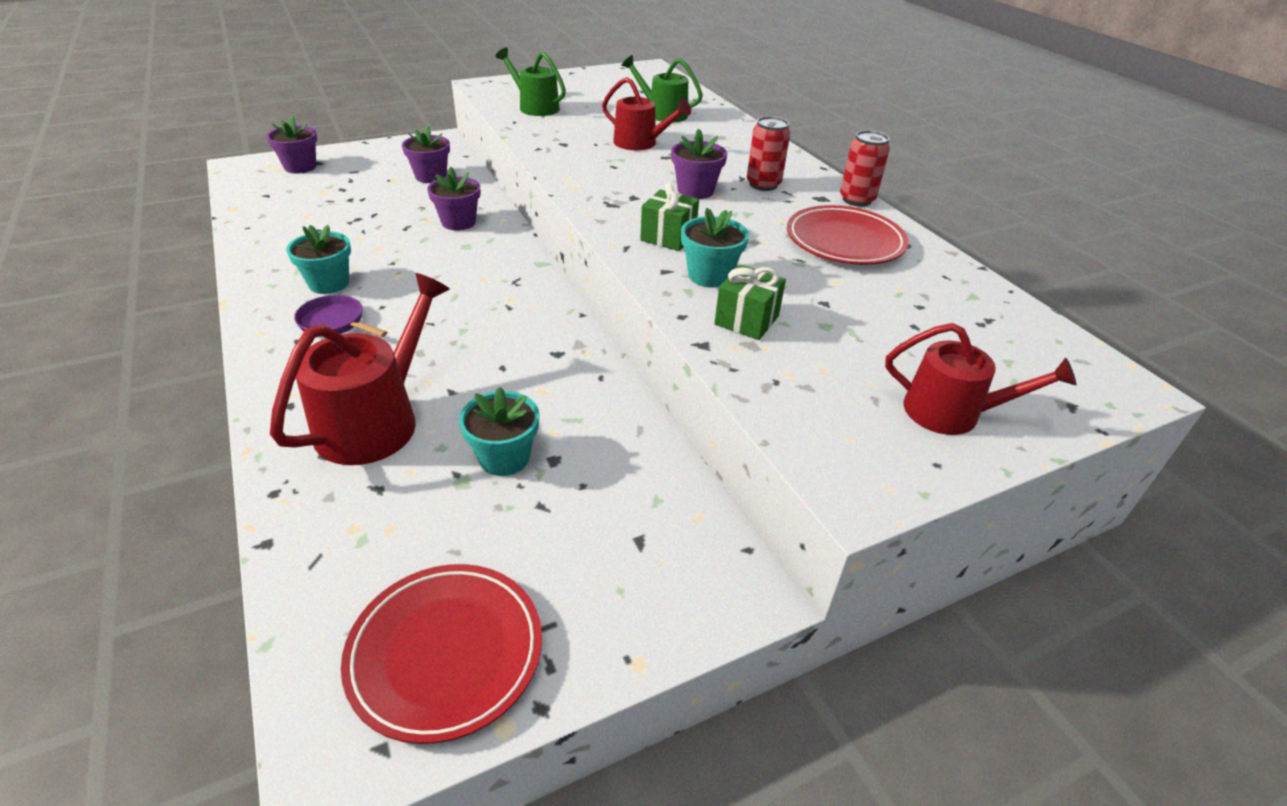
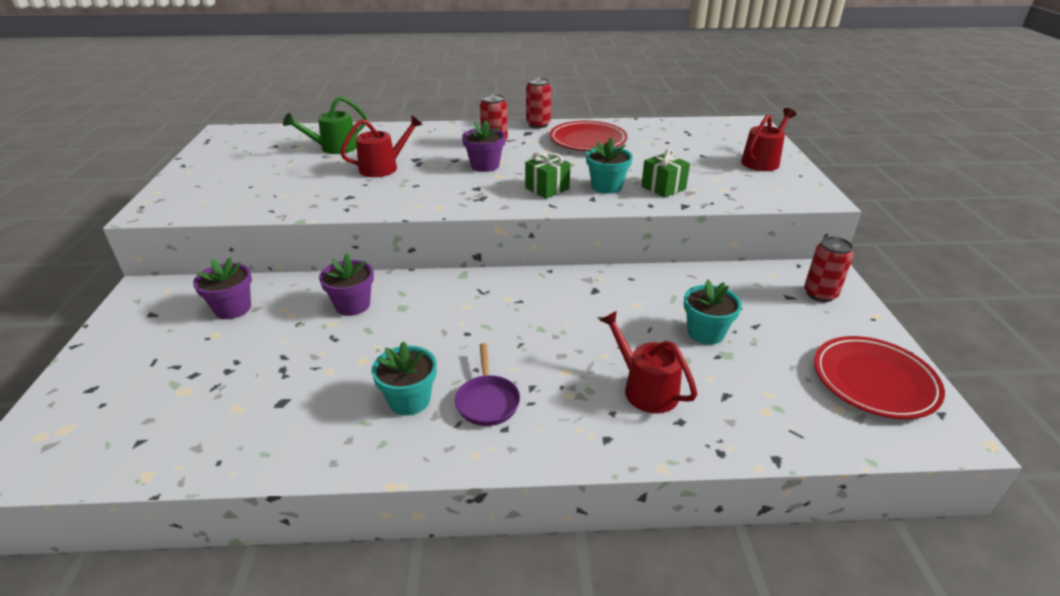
camera: 65 degrees left, 5 degrees down
purple flower pot [266,116,317,174] -> none
red watering can [270,273,450,465] -> red watering can [600,311,697,413], size x0.65
purple pan [294,295,387,337] -> purple pan turned 60 degrees counterclockwise [455,343,520,426]
green watering can [496,48,566,116] -> none
none -> red can [804,236,853,302]

